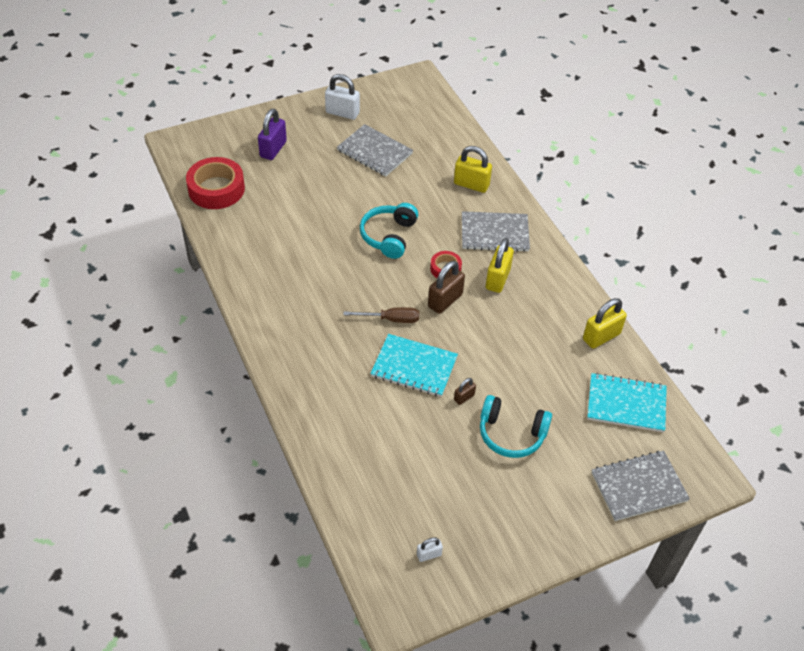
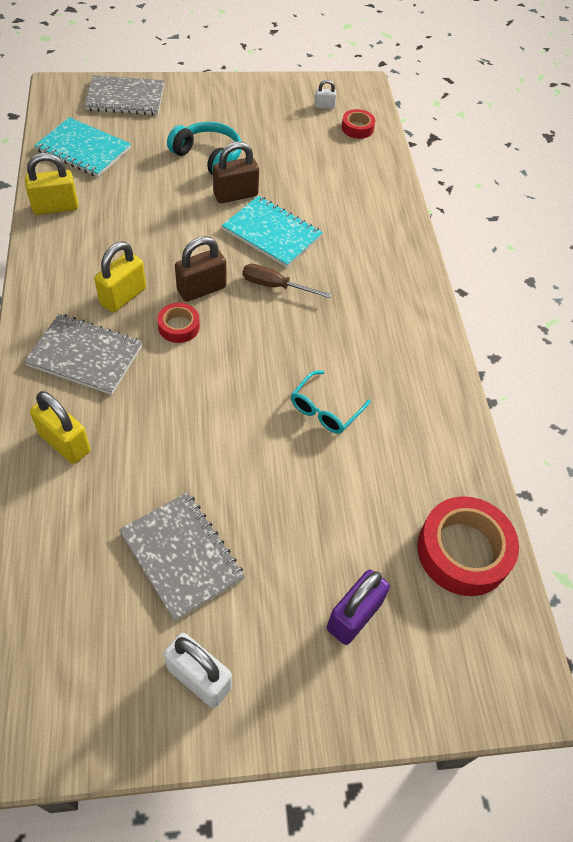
camera: 165 degrees left, 5 degrees up
turquoise headphones [360,203,418,259] -> none
brown padlock [454,378,476,405] -> brown padlock [213,142,259,203], size x1.92
none -> turquoise glasses [291,371,371,434]
none -> red tape [342,109,375,139]

